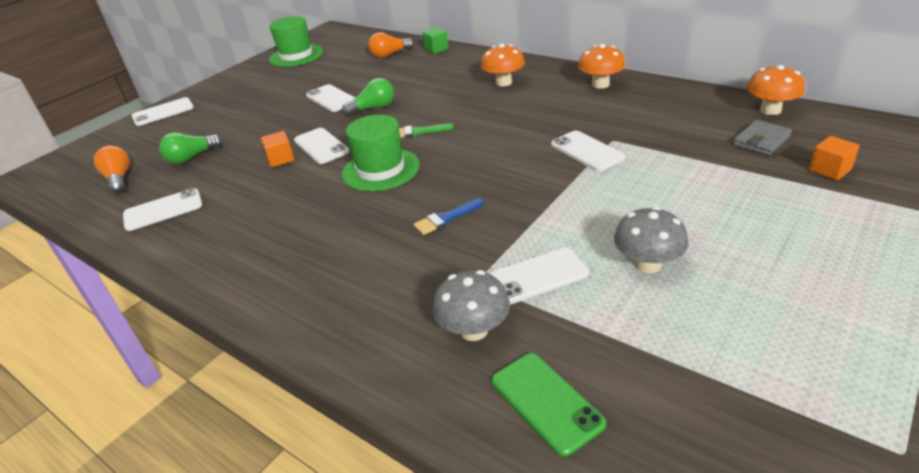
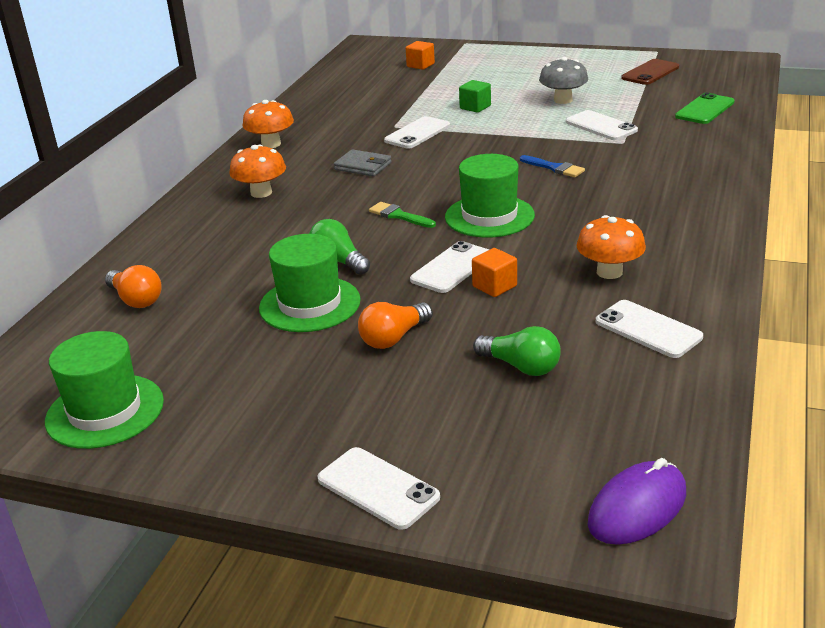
camera: 110 degrees left, 5 degrees down
orange light bulb [94,146,130,193] -> orange light bulb moved to [358,302,433,349]
white phone [306,84,355,112] -> green hat [259,234,361,332]
green brush [399,123,454,138] -> green brush turned 150 degrees clockwise [369,202,436,228]
green cube [422,27,449,54] -> green cube moved to [459,80,491,113]
grey mushroom [433,270,510,341] -> none
grey wallet [733,120,792,156] -> grey wallet moved to [334,149,392,177]
orange mushroom [747,65,805,115] -> orange mushroom moved to [576,215,646,279]
none -> purple mouse [588,458,686,545]
none -> brown phone [621,59,679,85]

